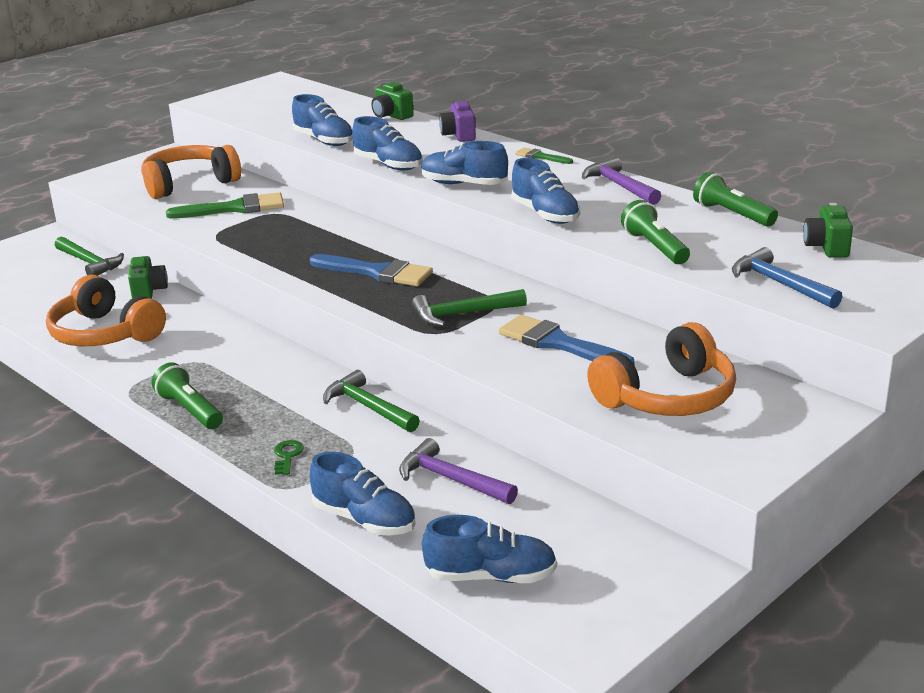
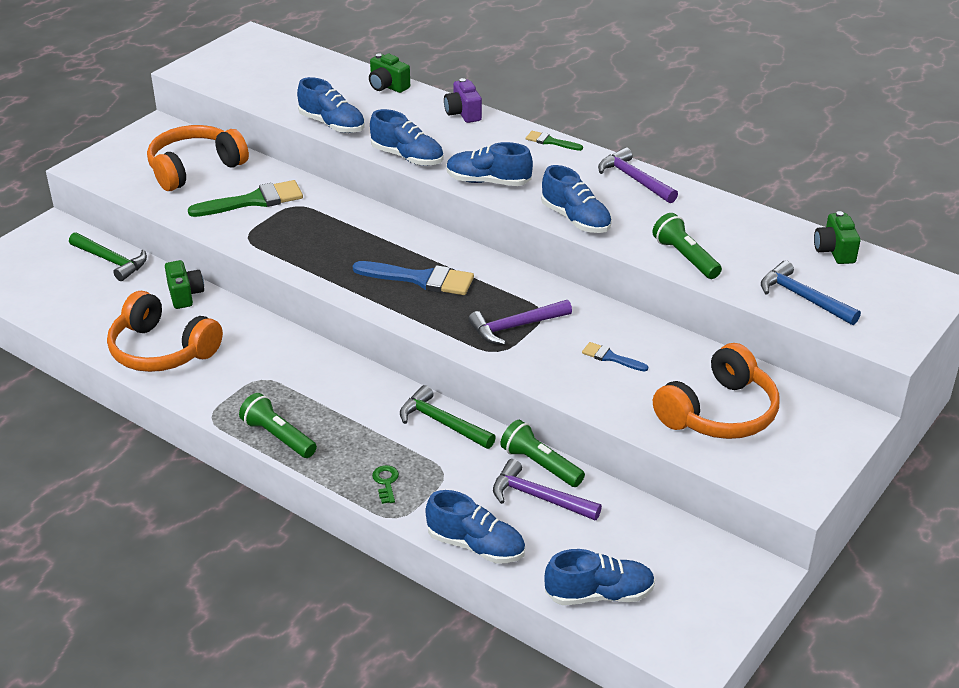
camera: 10 degrees left, 10 degrees up
green hammer [412,289,527,326] -> purple hammer [468,300,572,345]
blue brush [499,315,635,365] -> blue brush [582,342,648,372], size x0.52
green flashlight [693,172,778,227] -> green flashlight moved to [500,420,585,487]

